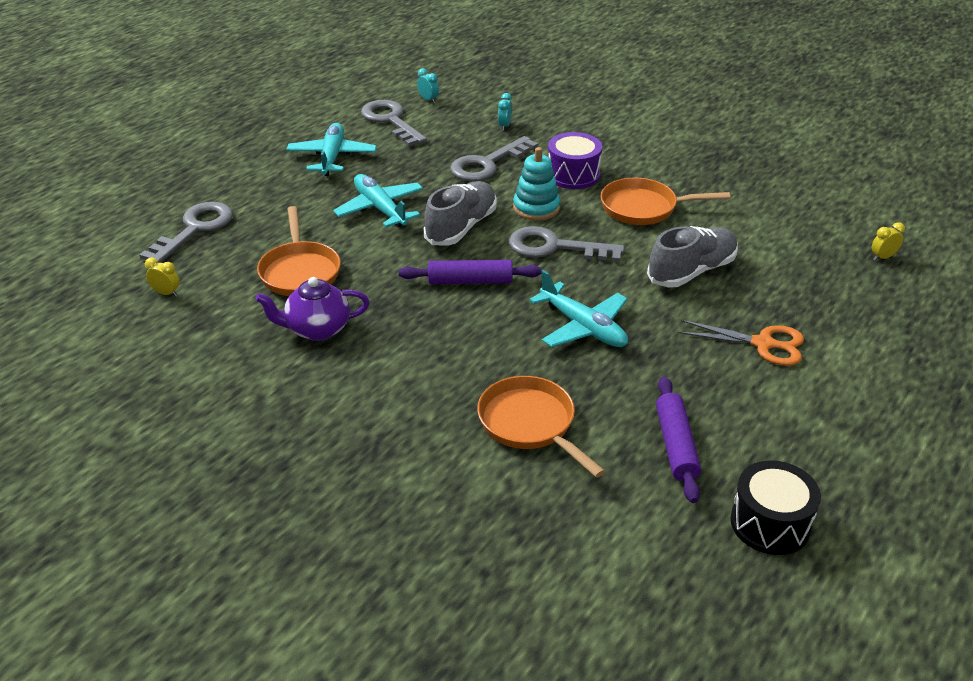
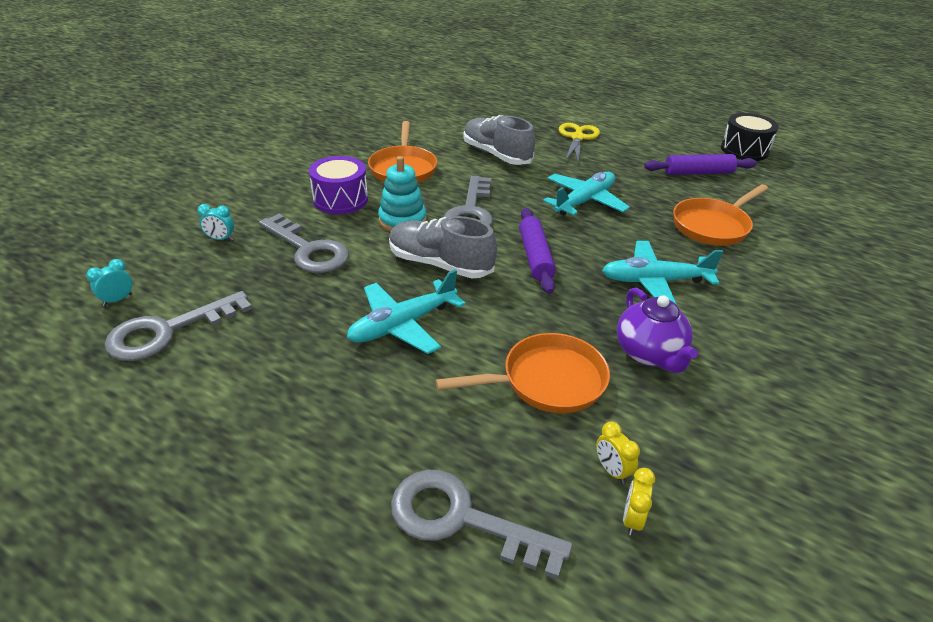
camera: 95 degrees left, 0 degrees up
turquoise plane [286,123,377,176] -> turquoise plane moved to [602,241,724,305]
orange scissors [678,320,804,366] -> yellow scissors [559,123,600,162]
yellow clock [872,222,905,261] -> yellow clock moved to [596,421,640,484]

